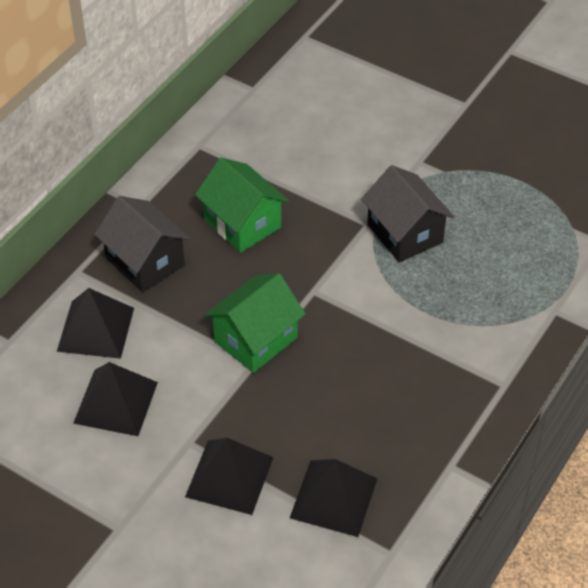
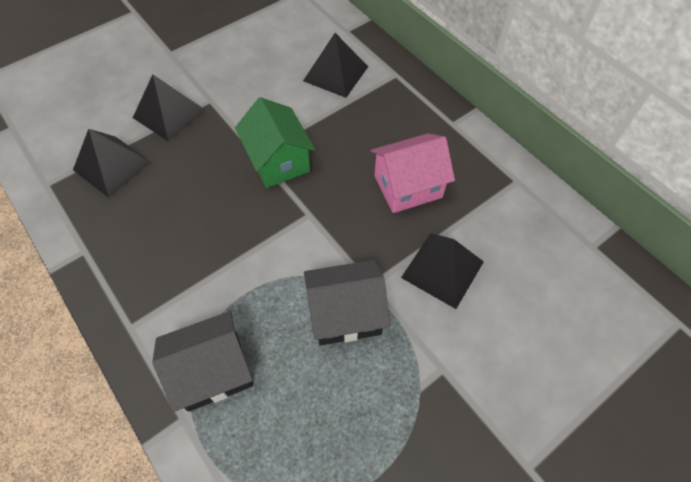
camera: 110 degrees right, 10 degrees up
black pyramid [73,362,158,436] -> black pyramid moved to [401,233,484,309]
black house [94,196,190,292] -> black house moved to [152,311,253,412]
green house [195,158,289,253] -> pink house [371,133,455,213]

